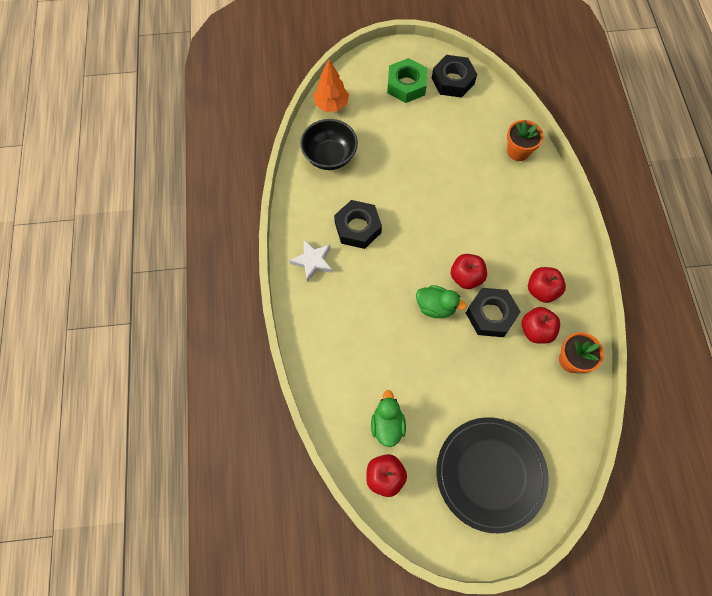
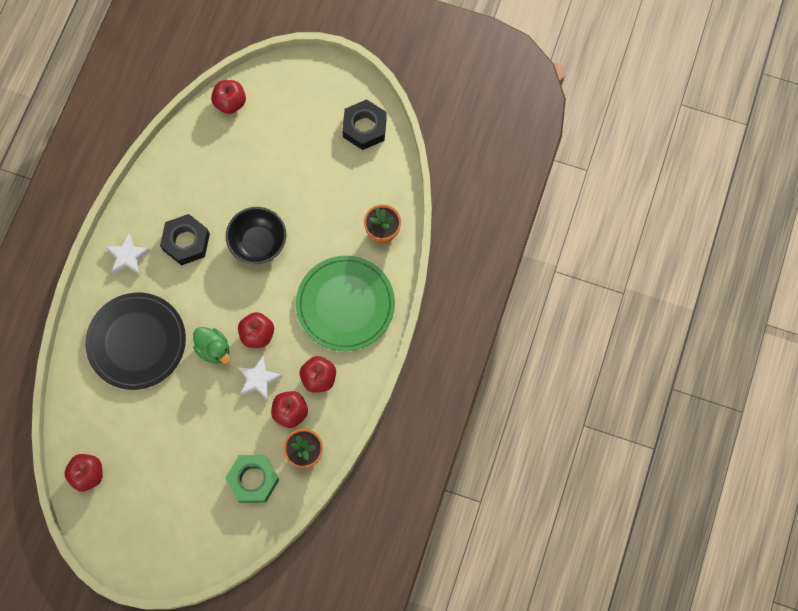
camera: 25 degrees right, 5 degrees up
black bowl [300,119,358,170] -> black bowl moved to [226,207,286,264]
orange tree [313,60,349,112] -> red apple [211,80,246,114]
green duck [371,390,406,447] -> none
green nut [387,58,427,103] -> green nut moved to [225,455,279,503]
black plate [436,417,549,533] -> black plate moved to [85,293,186,390]
black nut [466,288,521,337] -> white star [238,356,283,400]
none -> green plate [296,256,395,351]

